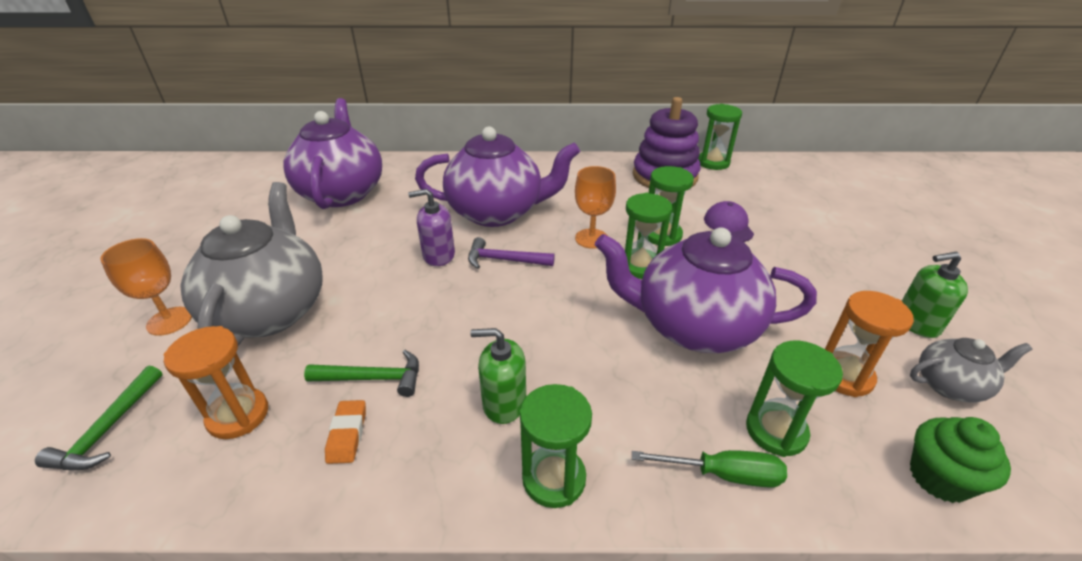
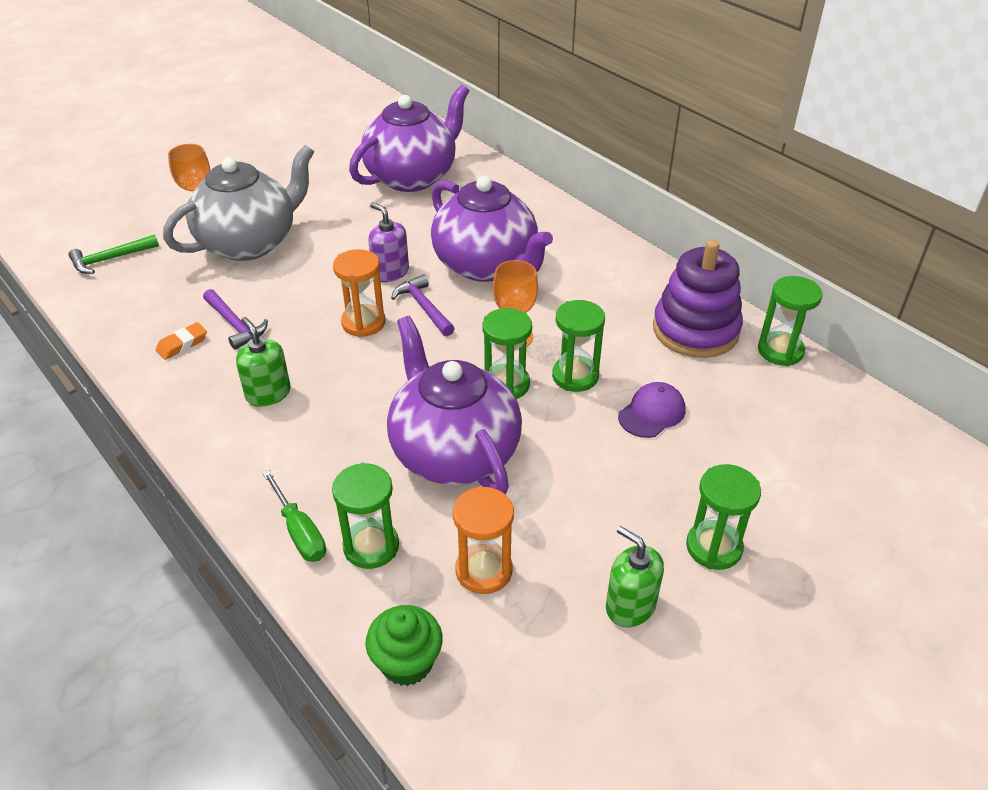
camera: 50 degrees right, 5 degrees up
orange hourglass [164,326,268,439] -> orange hourglass moved to [333,249,385,337]
green hammer [304,350,419,397] -> purple hammer [203,289,268,350]
green hourglass [520,384,592,508] -> green hourglass moved to [686,464,761,570]
grey teapot [910,338,1032,402] -> none

